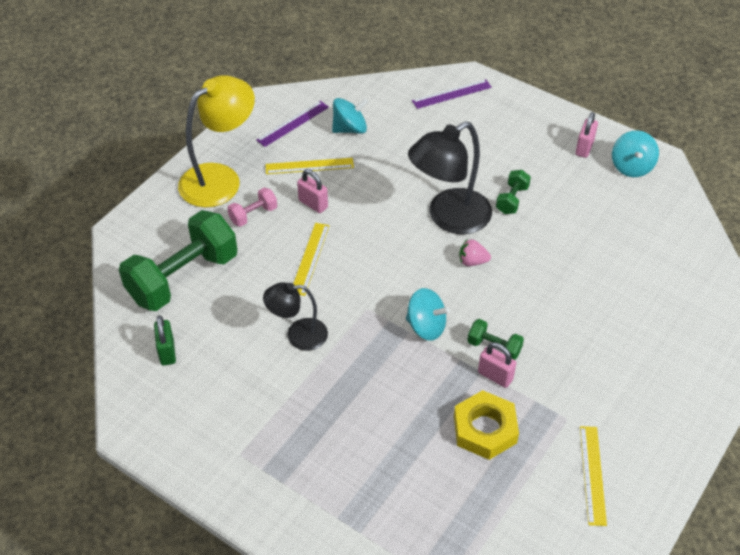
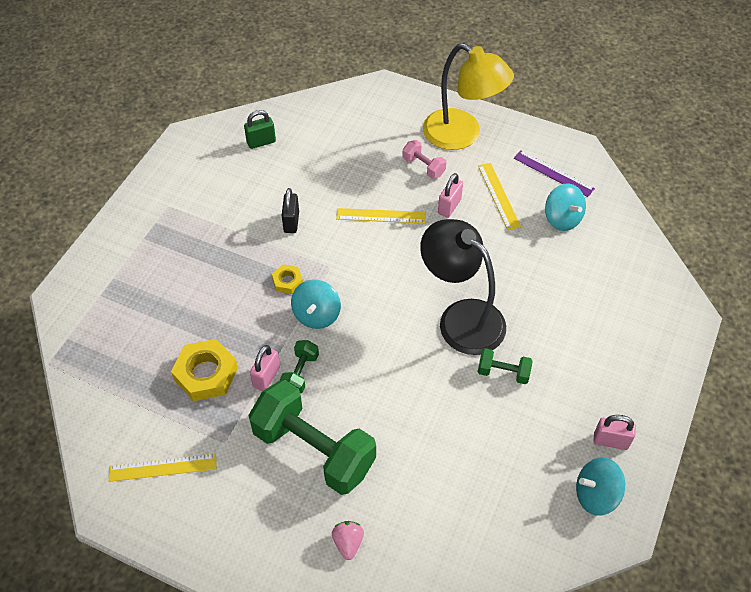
camera: 80 degrees right, 5 degrees up
green dumbbell [119,210,238,311] -> green dumbbell moved to [249,380,376,495]
black lamp [263,282,328,351] -> black padlock [282,188,299,233]
purple ruler [412,79,492,109] -> none
pink strawberry [459,239,491,266] -> pink strawberry moved to [332,521,364,560]
none -> yellow nut [272,264,303,294]

